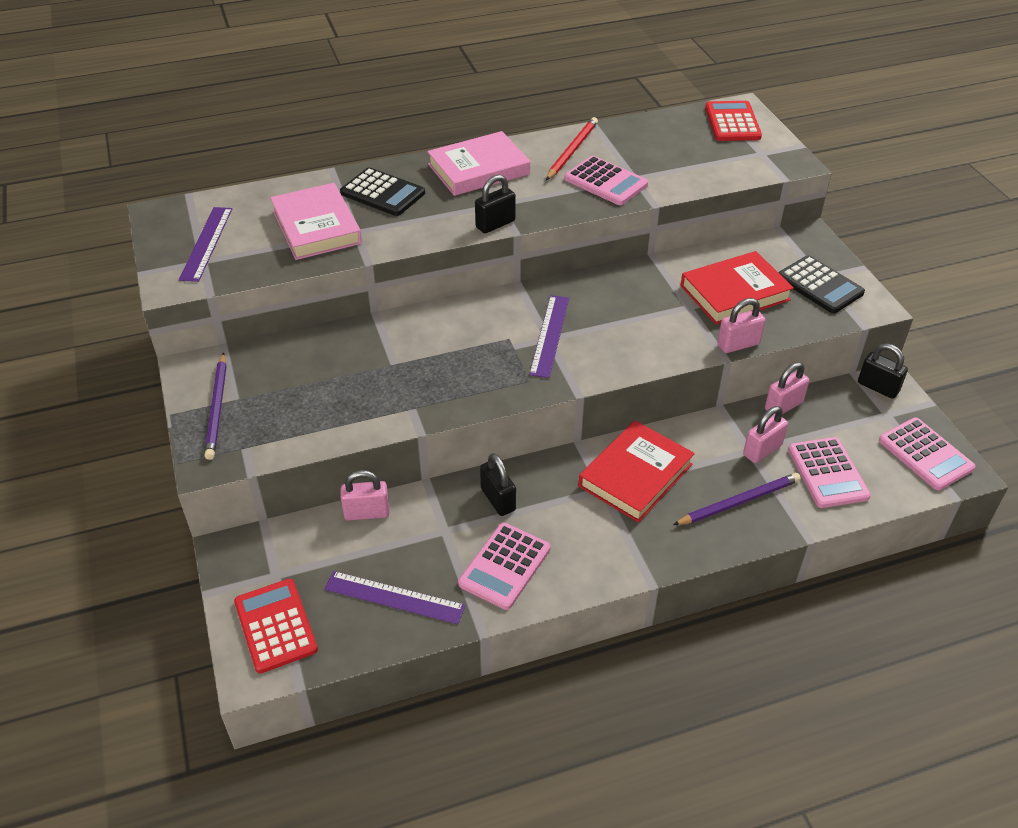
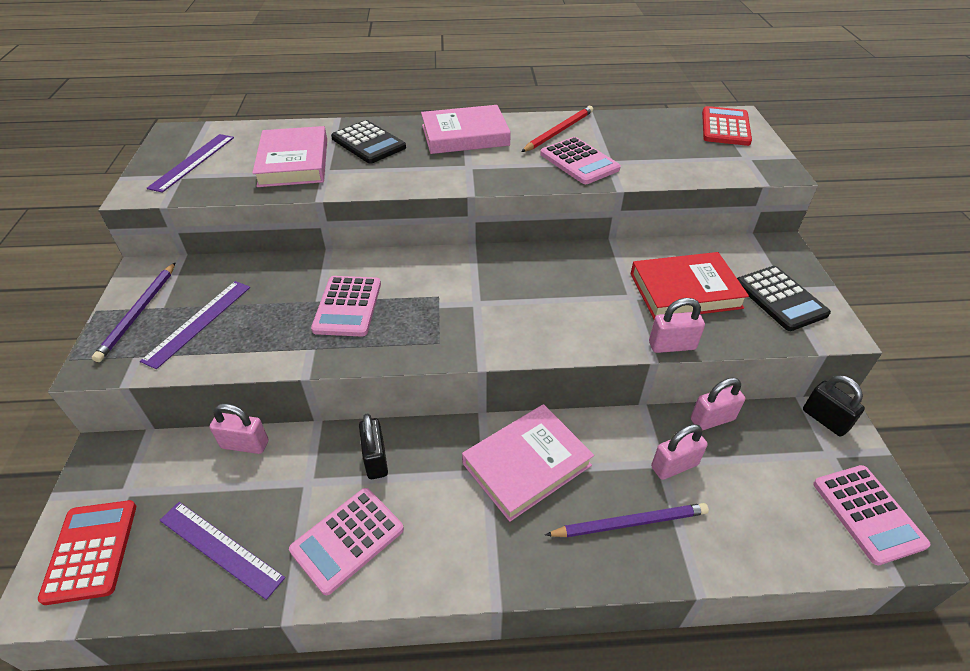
camera: 15 degrees right, 0 degrees up
black padlock [475,174,516,233] -> none
purple ruler [529,295,569,378] -> purple ruler moved to [140,281,250,369]
red book [579,420,695,523] -> pink book [462,404,594,522]
pink calculator [788,437,871,508] -> pink calculator moved to [311,276,381,337]

